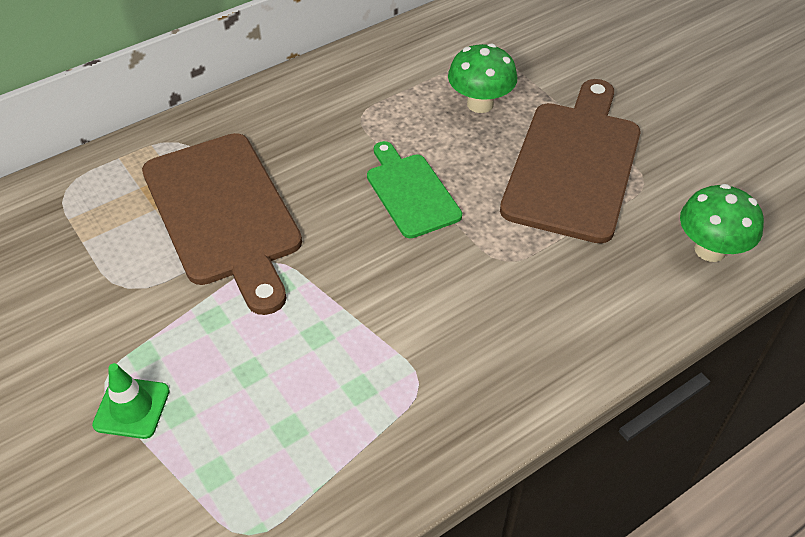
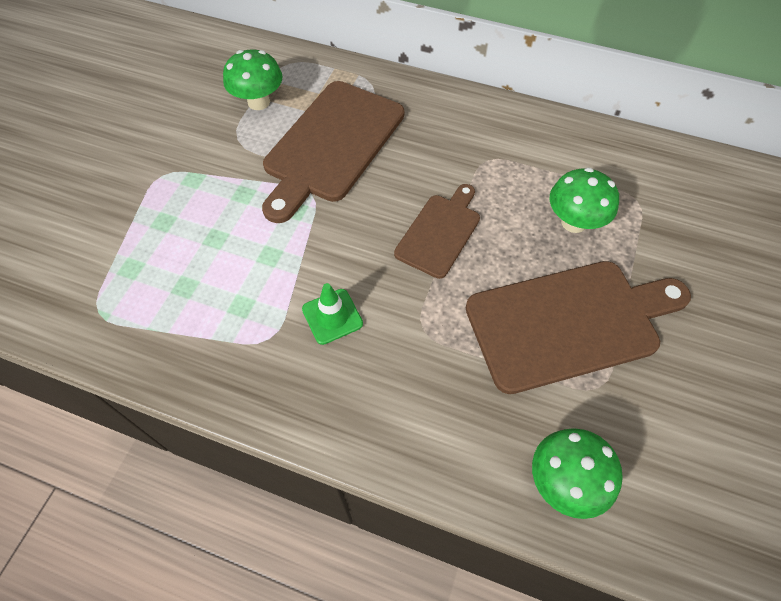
camera: 55 degrees right, 10 degrees up
green traffic cone [92,363,170,439] -> green traffic cone moved to [302,283,363,345]
green cutting board [367,141,462,238] -> brown cutting board [394,184,480,279]
none -> green mushroom [223,50,283,110]

